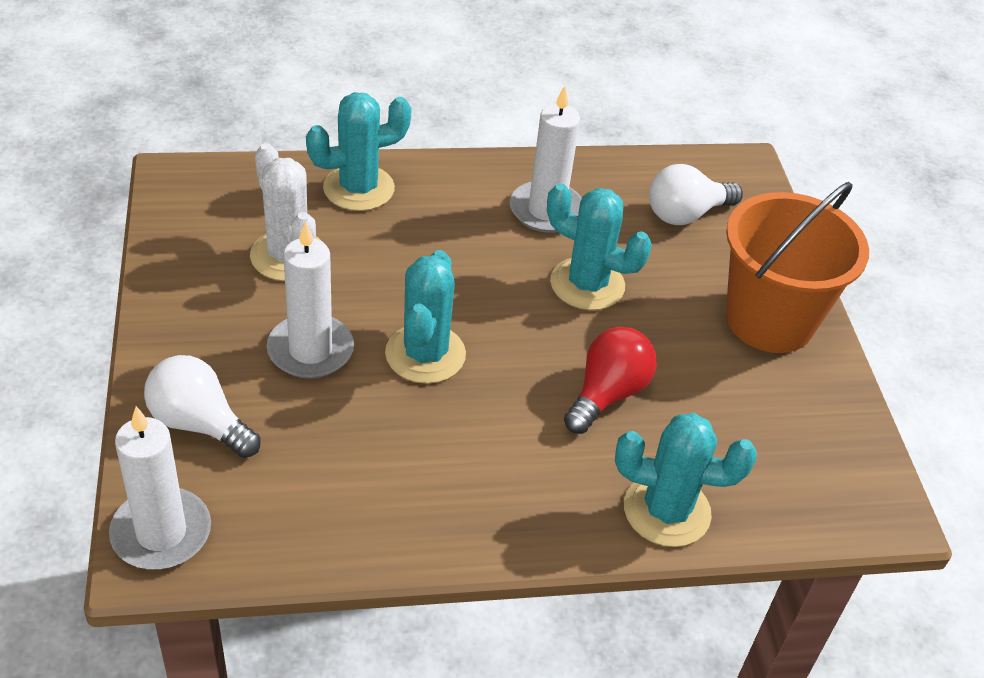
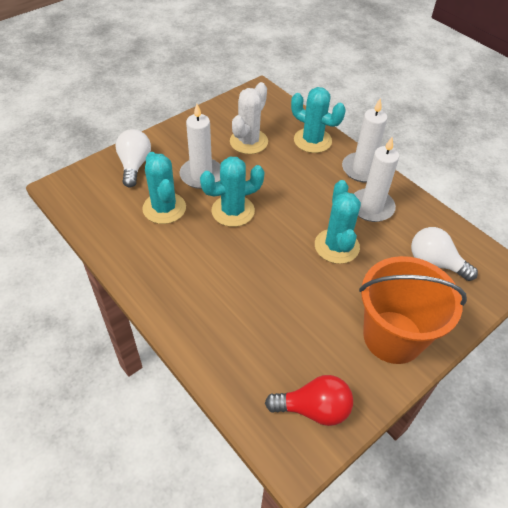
camera: 60 degrees right, 5 degrees up
white candle [109,406,211,569] -> white candle moved to [342,98,387,183]
red light bulb [564,327,657,434] -> red light bulb moved to [265,375,353,426]
turquoise cactus [615,413,757,547] -> turquoise cactus moved to [142,152,186,224]

